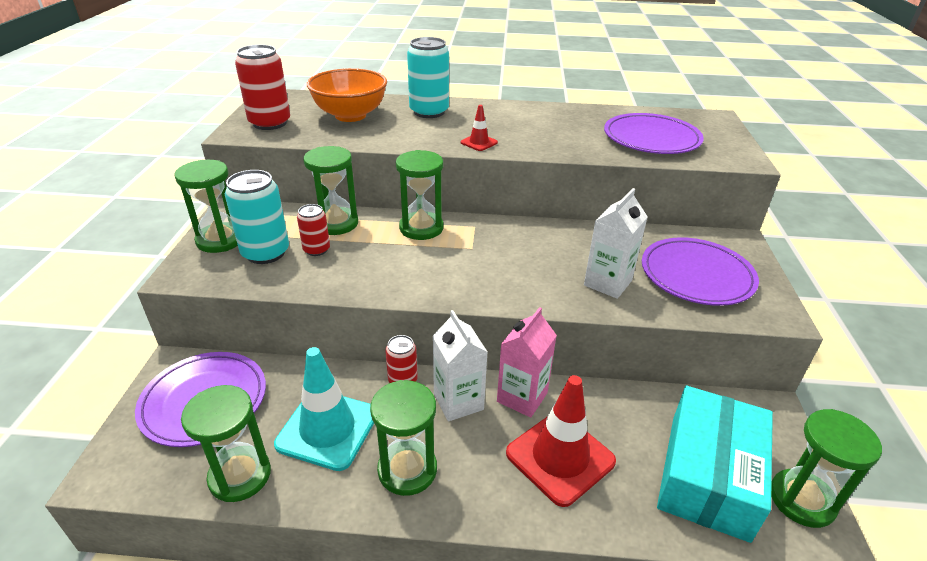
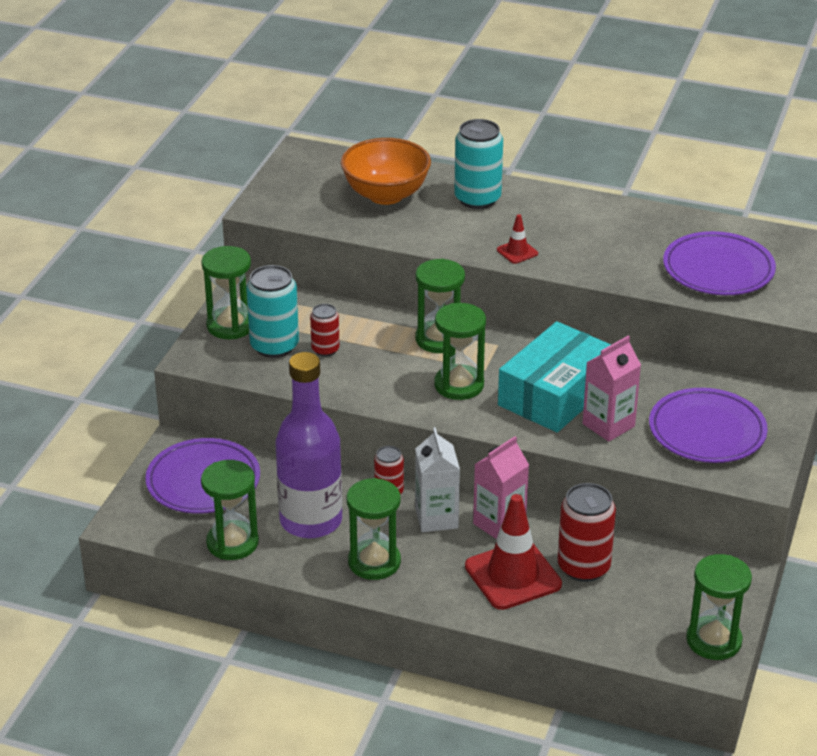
camera: 15 degrees right, 0 degrees up
red can [235,45,290,130] -> red can moved to [558,483,616,582]
turquoise traffic cone [274,347,374,471] -> purple bottle [275,352,343,538]
green hourglass [303,146,358,235] -> green hourglass moved to [434,303,486,400]
white carton [584,188,648,299] -> pink carton [582,336,641,442]
turquoise box [657,386,773,543] -> turquoise box moved to [498,321,611,433]

